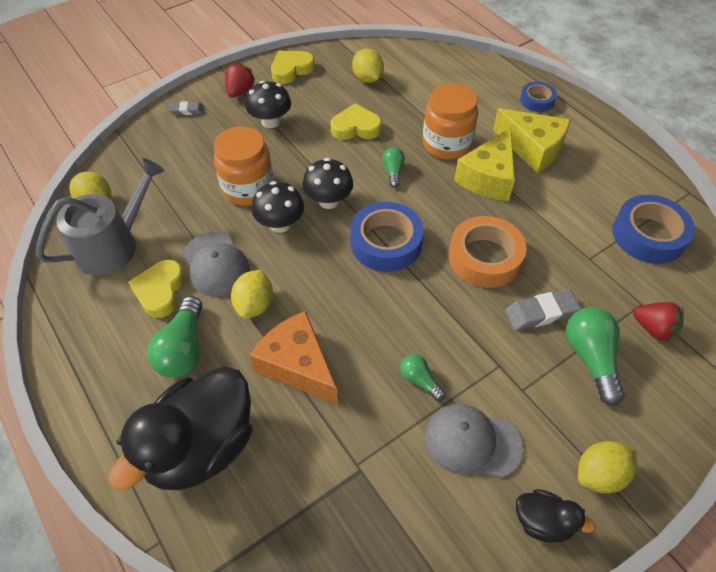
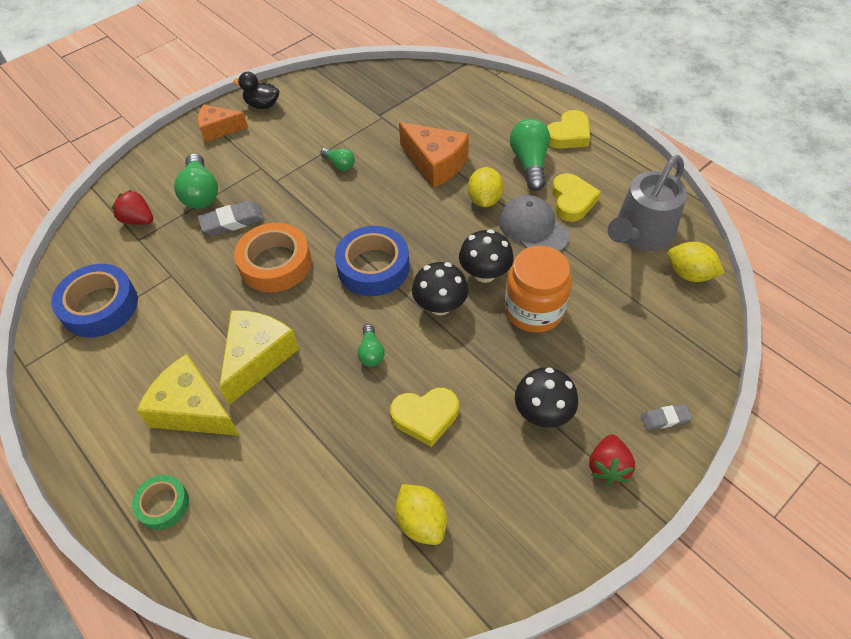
camera: 175 degrees right, 0 degrees up
black duck [108,366,252,491] -> none
yellow heart [271,51,315,84] -> yellow heart moved to [547,110,590,149]
orange jar [423,83,478,160] -> none
grey cap [425,404,523,478] -> none
blue tape [520,82,557,112] -> green tape [132,475,189,530]
yellow lemon [578,441,637,493] -> orange cheese [198,104,248,142]

